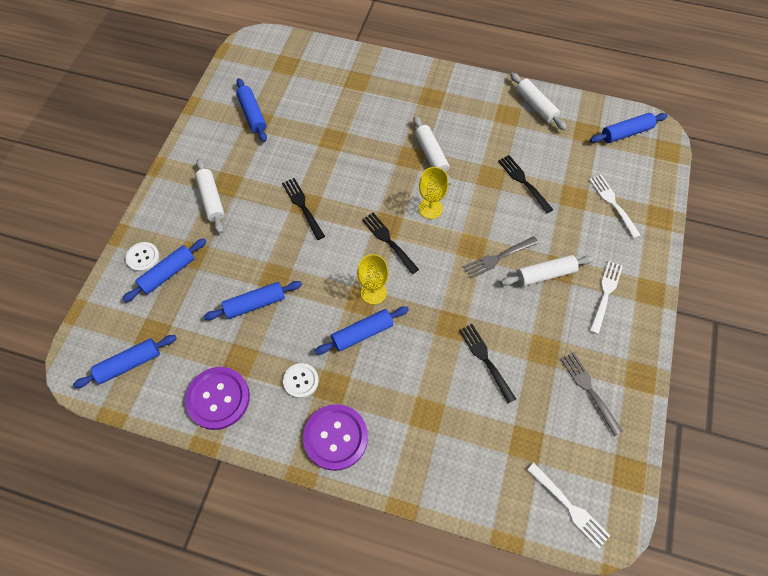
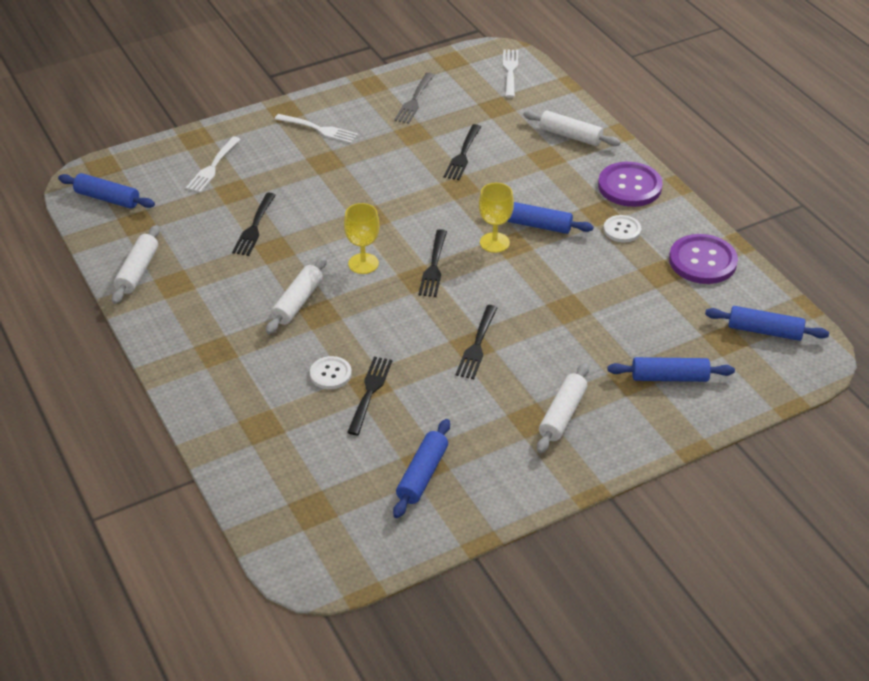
camera: 135 degrees left, 20 degrees down
white button [126,242,159,272] -> white button moved to [310,356,352,389]
blue rolling pin [204,281,302,320] -> none
grey fork [463,236,539,278] -> none
white rolling pin [501,255,594,286] -> white rolling pin moved to [523,111,620,146]
white fork [589,261,623,334] -> white fork turned 135 degrees counterclockwise [275,114,358,143]
none -> black fork [347,357,392,435]

